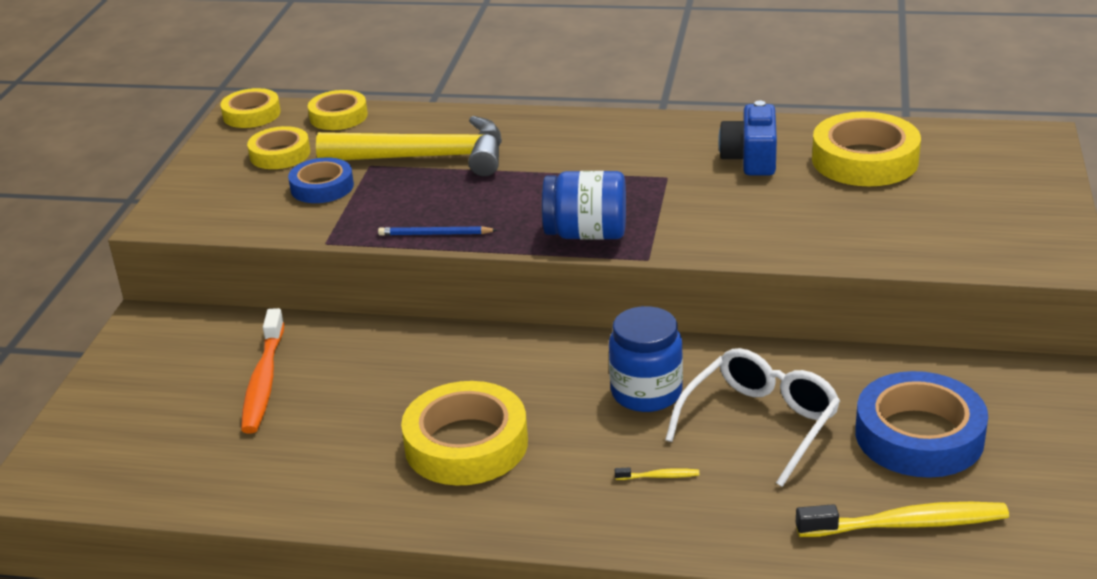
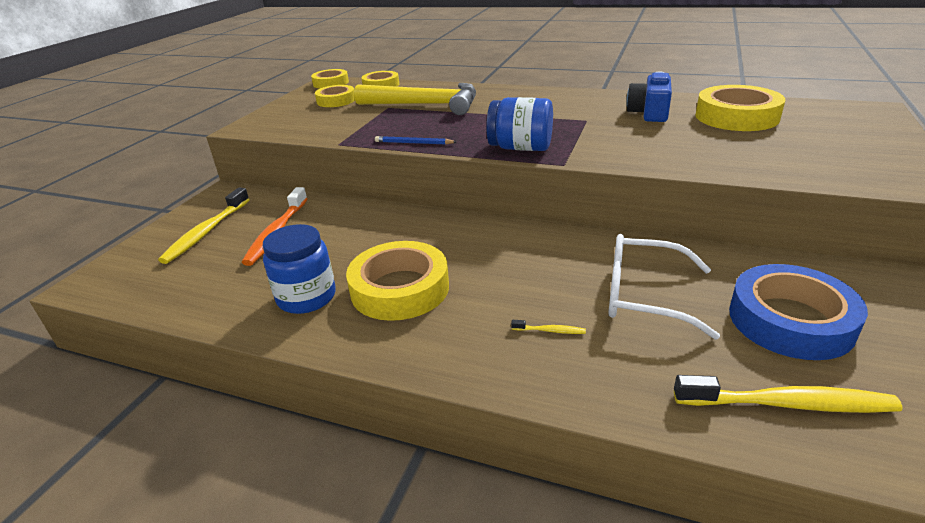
camera: 10 degrees right, 0 degrees up
blue tape [288,158,354,203] -> none
blue jar [609,306,683,412] -> blue jar moved to [263,224,336,314]
white glasses [665,348,840,487] -> white glasses turned 120 degrees counterclockwise [608,234,720,340]
none -> yellow toothbrush [158,188,250,264]

